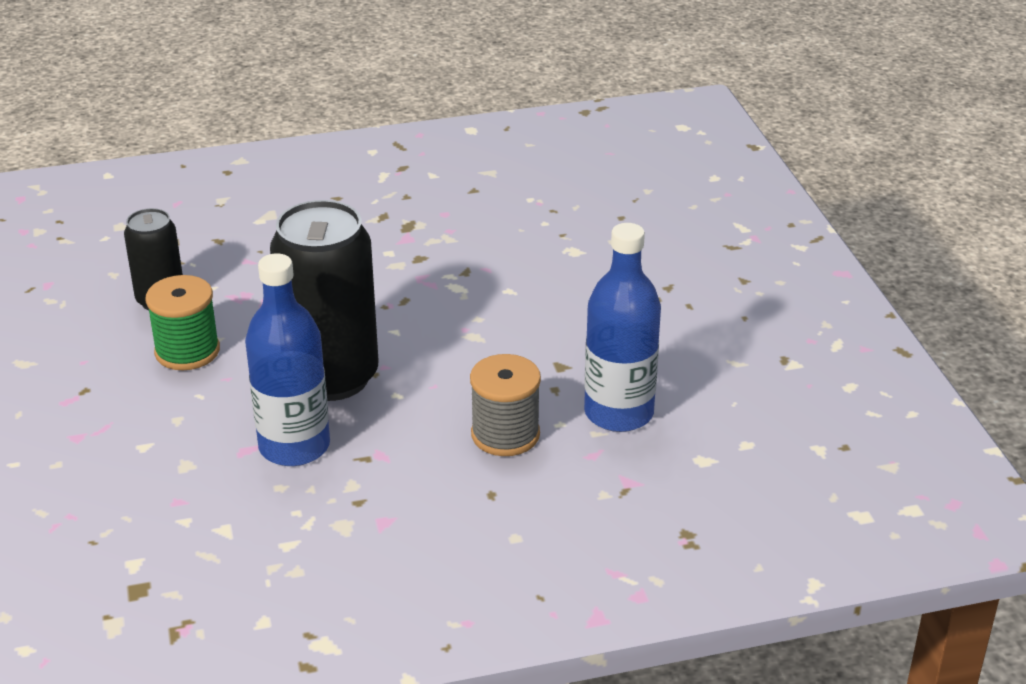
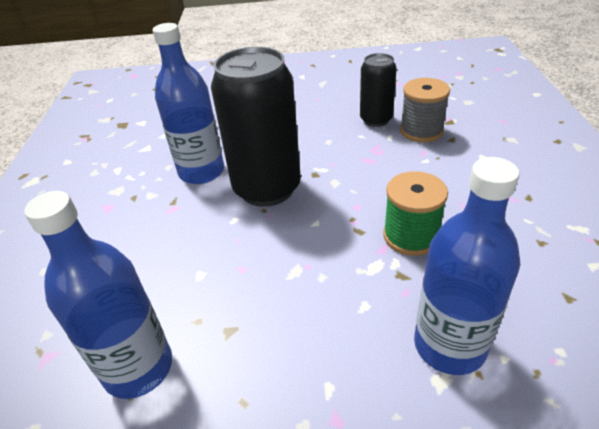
camera: 105 degrees right, 5 degrees up
green spool [145,275,220,371] -> green spool moved to [383,171,448,256]
grey spool [470,354,541,456] -> grey spool moved to [400,78,450,142]
none -> blue bottle [414,157,520,375]

